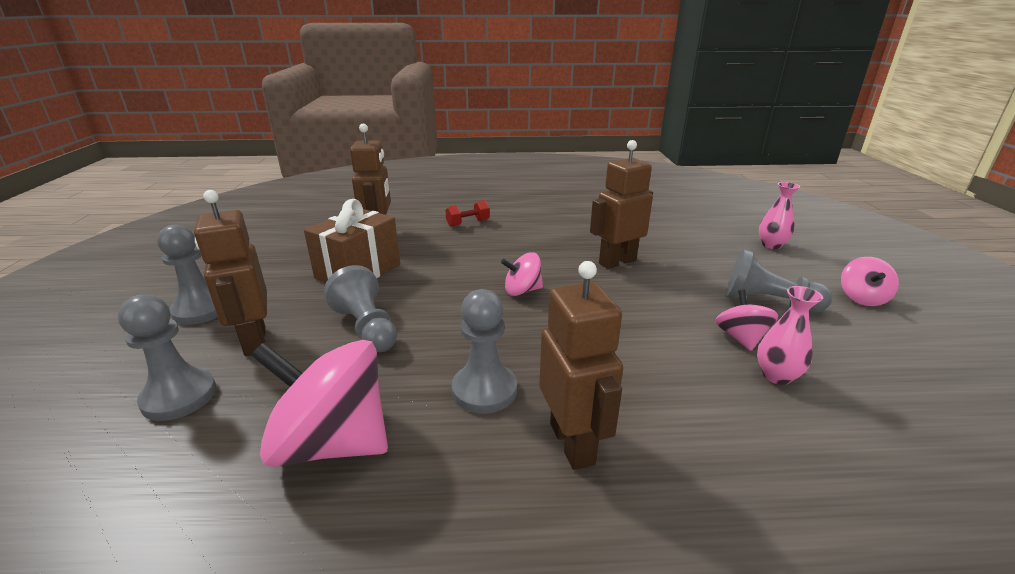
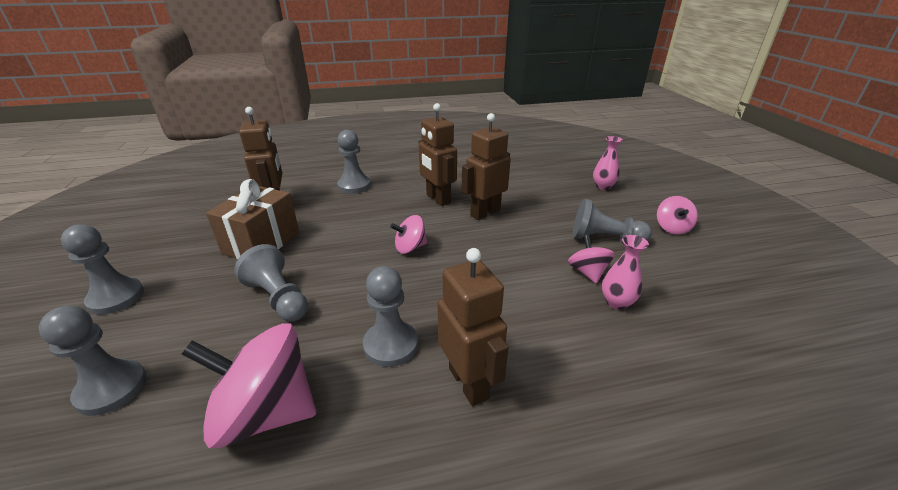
camera: 10 degrees left, 5 degrees up
brown robot [194,190,267,356] -> brown robot moved to [419,103,457,206]
red dumbbell [445,200,490,227] -> grey pawn [337,130,371,194]

